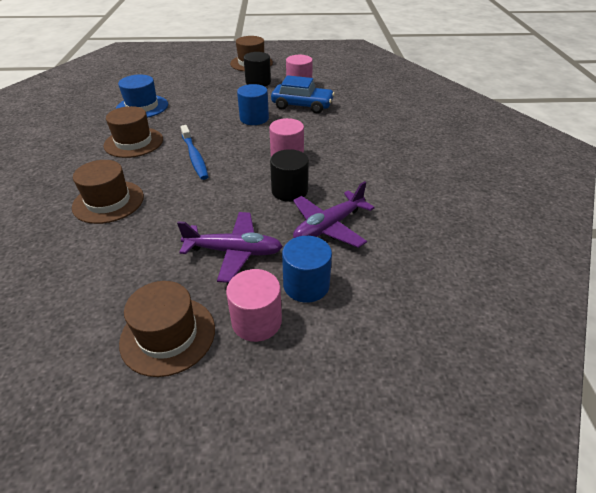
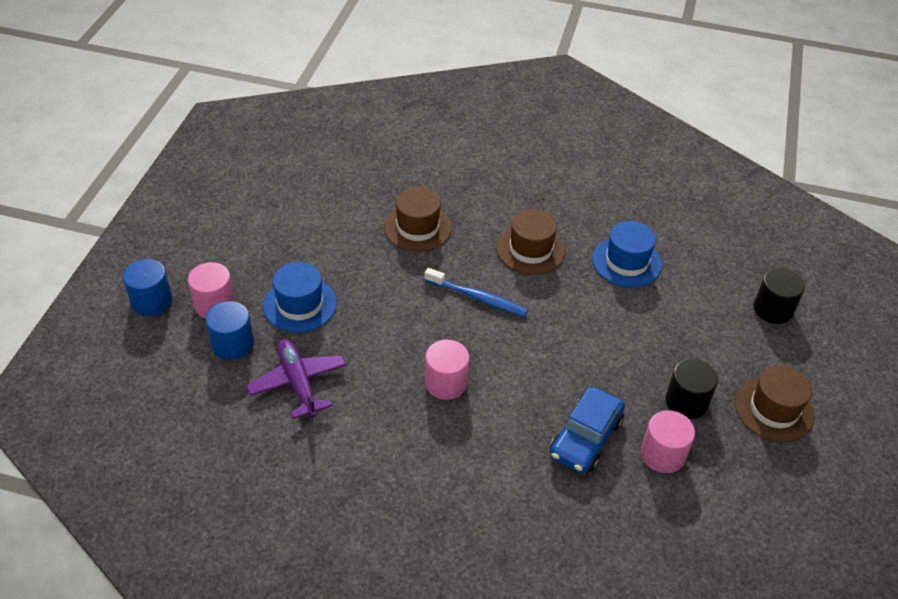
camera: 105 degrees right, 5 degrees up
brown hat [119,281,215,377] -> none
purple plane [177,212,283,283] -> blue hat [263,262,337,333]
blue toothbrush [180,125,209,180] -> blue toothbrush turned 150 degrees counterclockwise [424,268,528,317]
blue cylinder [237,84,269,125] -> blue cylinder moved to [123,259,172,316]
black cylinder [270,149,309,202] -> black cylinder moved to [754,268,805,324]

